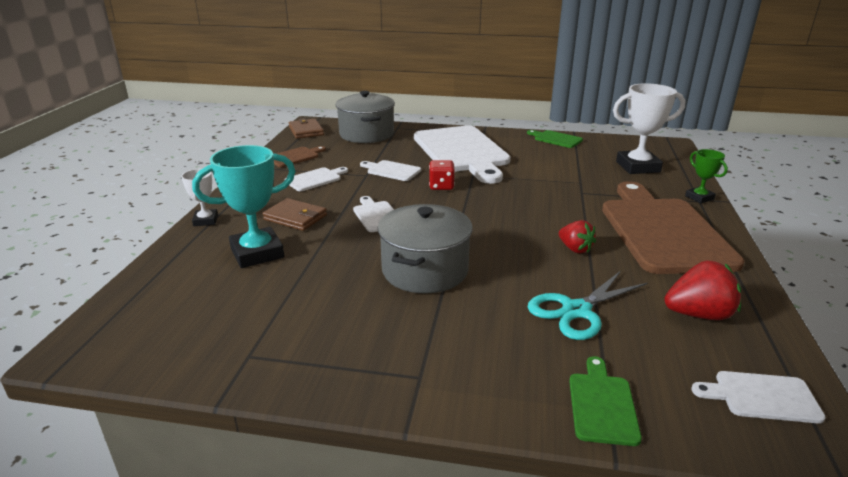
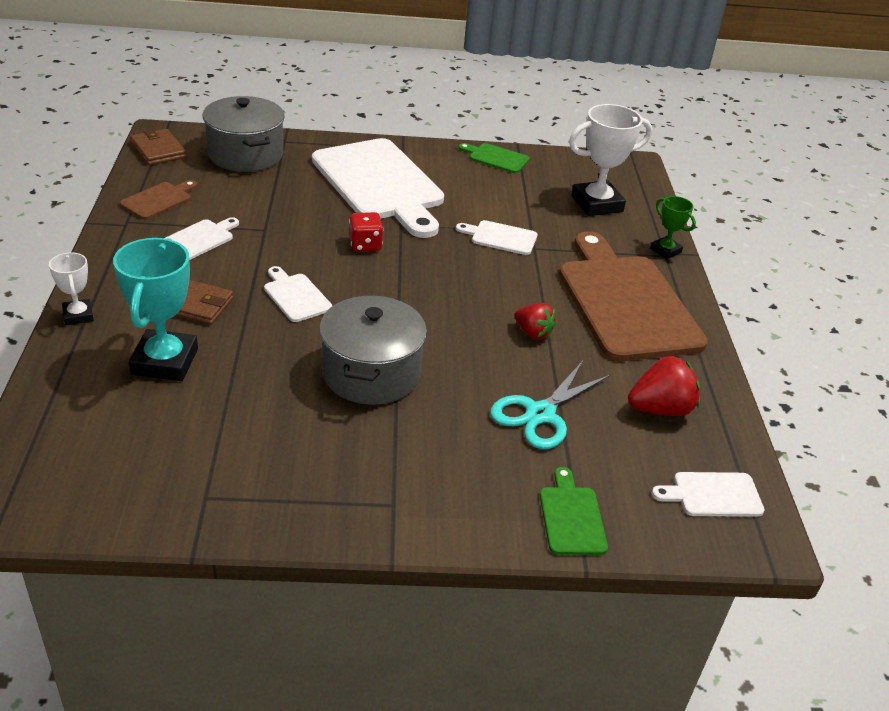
camera: 15 degrees left, 10 degrees up
turquoise trophy [192,145,296,268] -> turquoise trophy turned 45 degrees counterclockwise [113,238,198,381]
white cutting board [360,160,421,181] -> white cutting board moved to [456,220,537,255]

